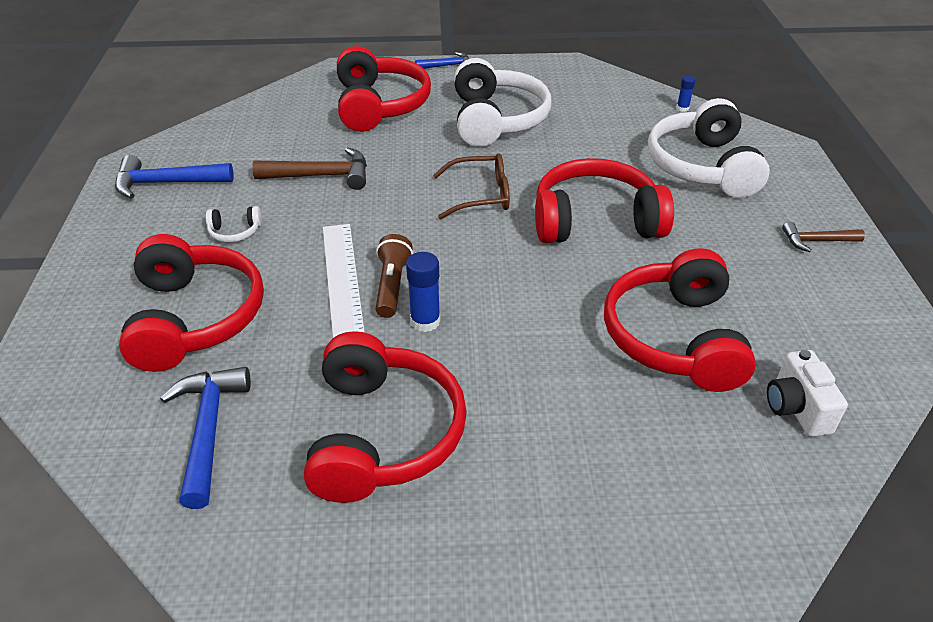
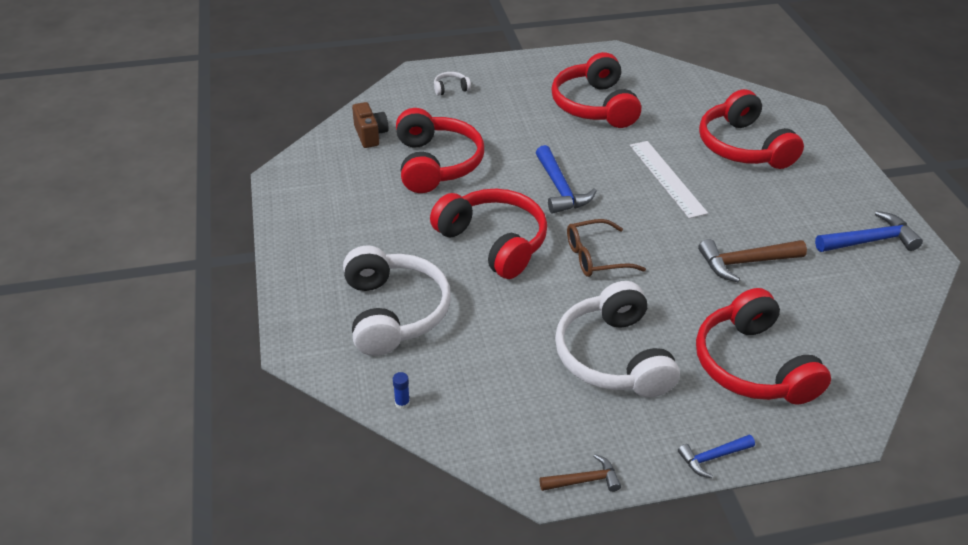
camera: 170 degrees right, 0 degrees up
blue hammer [160,367,251,509] -> blue hammer moved to [536,145,596,214]
white headphones [206,206,262,242] -> white headphones moved to [434,72,471,96]
brown flashlight [375,234,413,318] -> none
blue glue stick [406,252,440,332] -> none
red headphones [535,158,674,243] -> red headphones turned 120 degrees counterclockwise [430,189,547,279]
white camera [767,350,848,437] -> brown camera [352,102,389,148]
brown hammer [782,221,865,252] -> brown hammer moved to [539,454,621,492]

